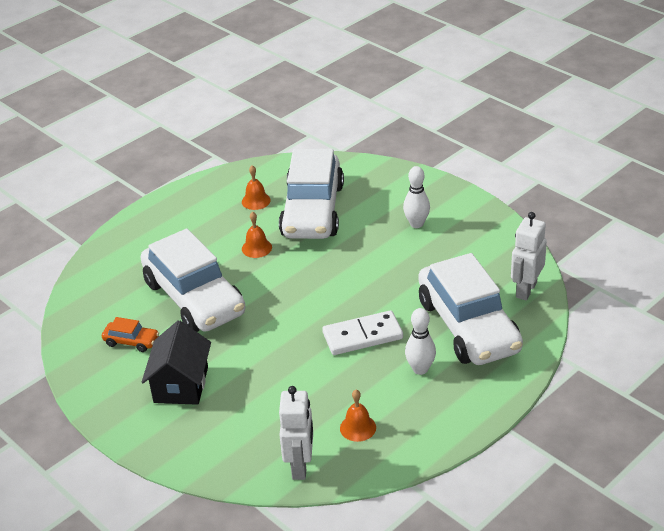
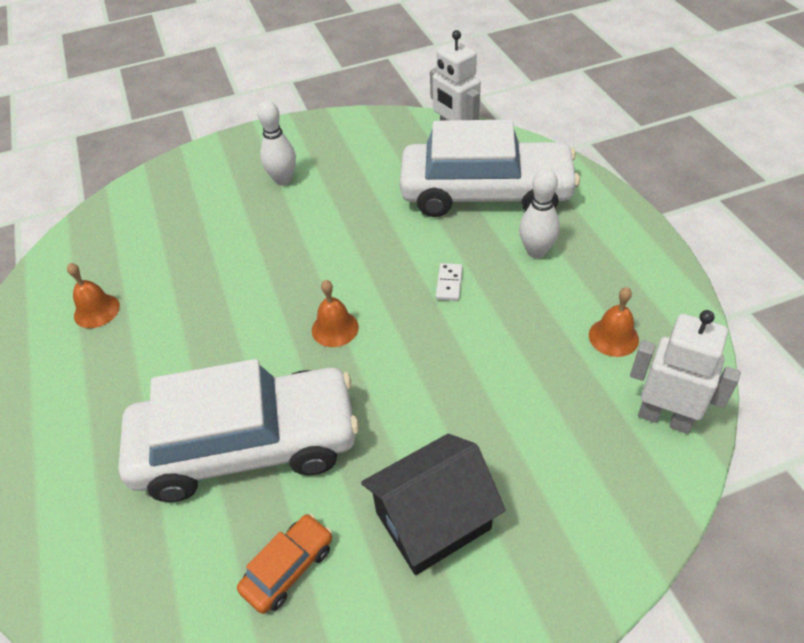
camera: 65 degrees left, 10 degrees up
black house [142,320,211,405] -> black house turned 60 degrees counterclockwise [361,434,506,575]
orange bell [242,212,272,258] -> orange bell moved to [312,280,359,347]
white car [279,149,344,239] -> none
white domino [322,310,403,355] -> white domino [436,263,463,301], size x0.46

